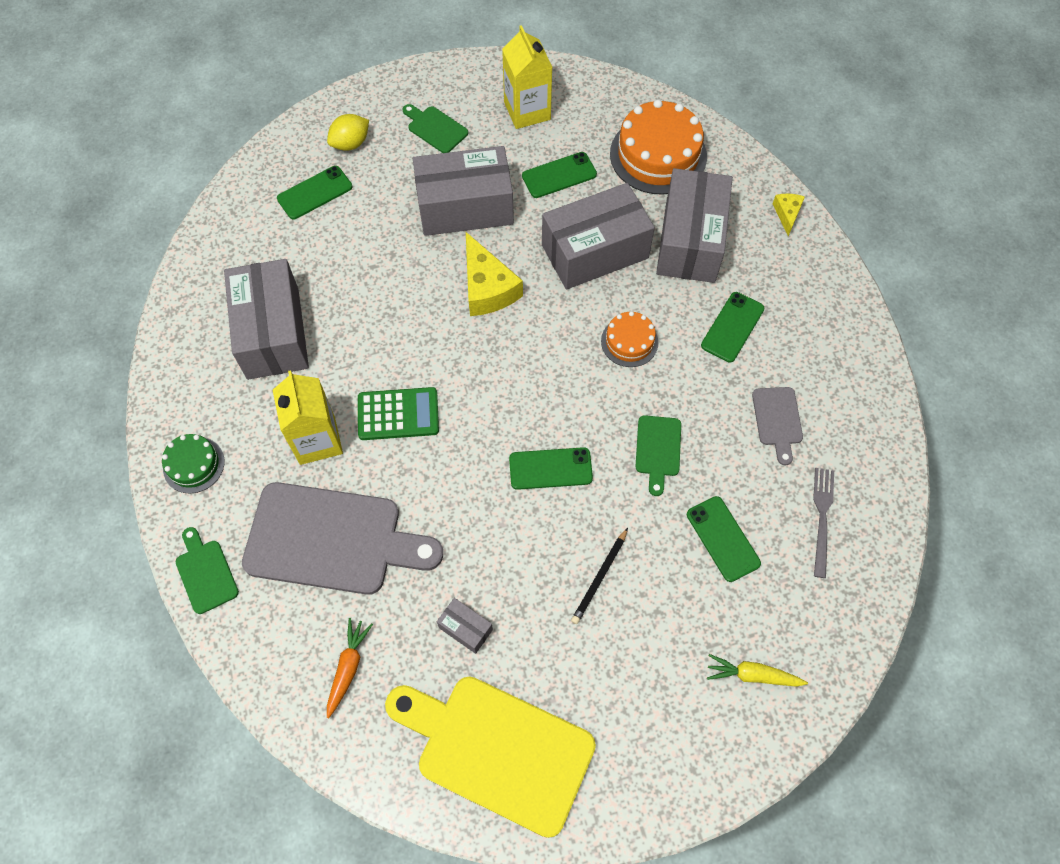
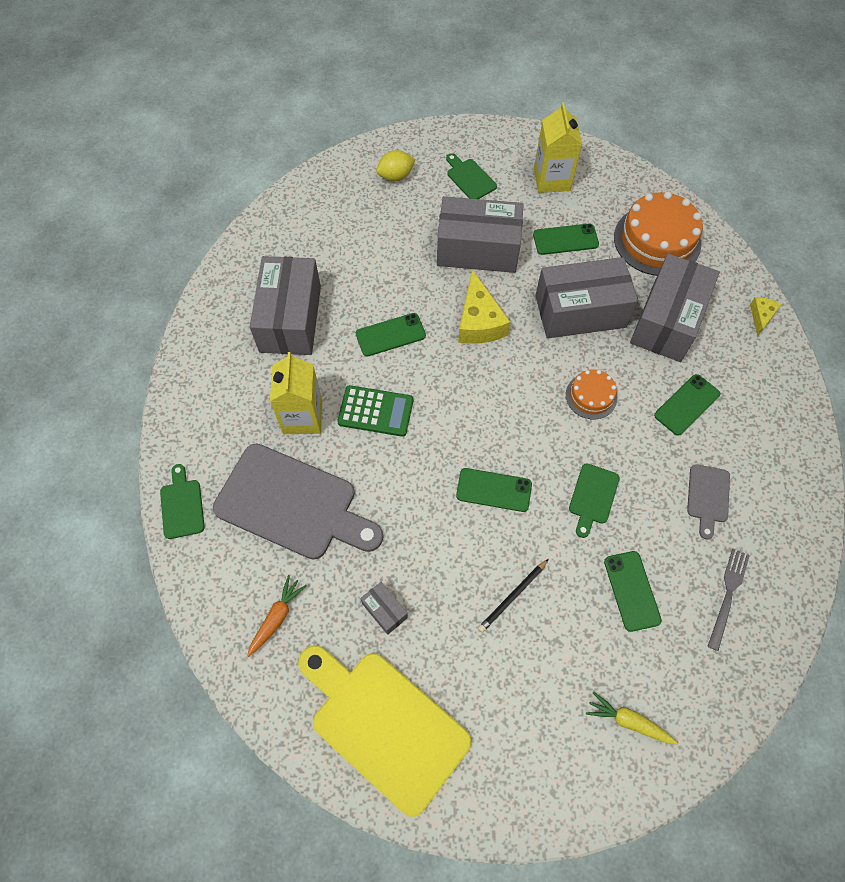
camera: 15 degrees right, 0 degrees up
green cake [162,434,225,494] -> none
green phone [277,166,352,219] -> green phone moved to [356,313,426,356]

